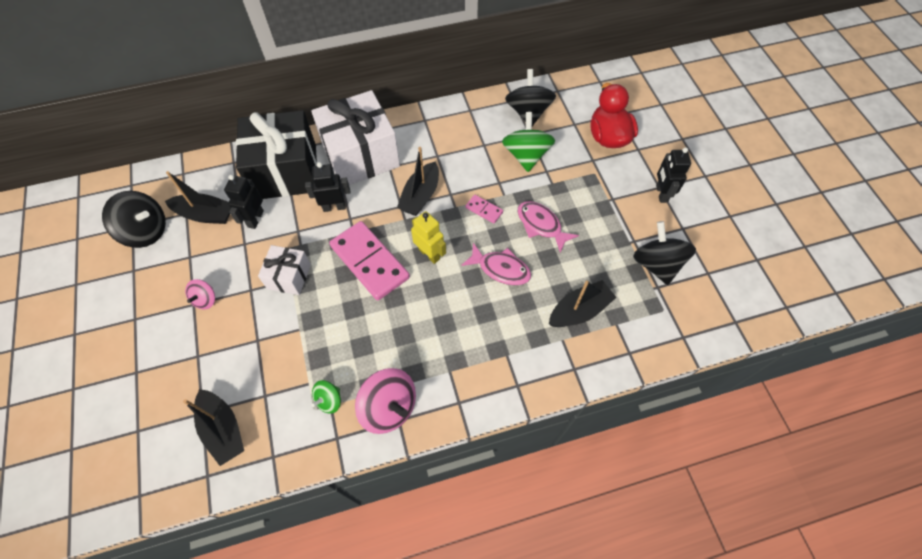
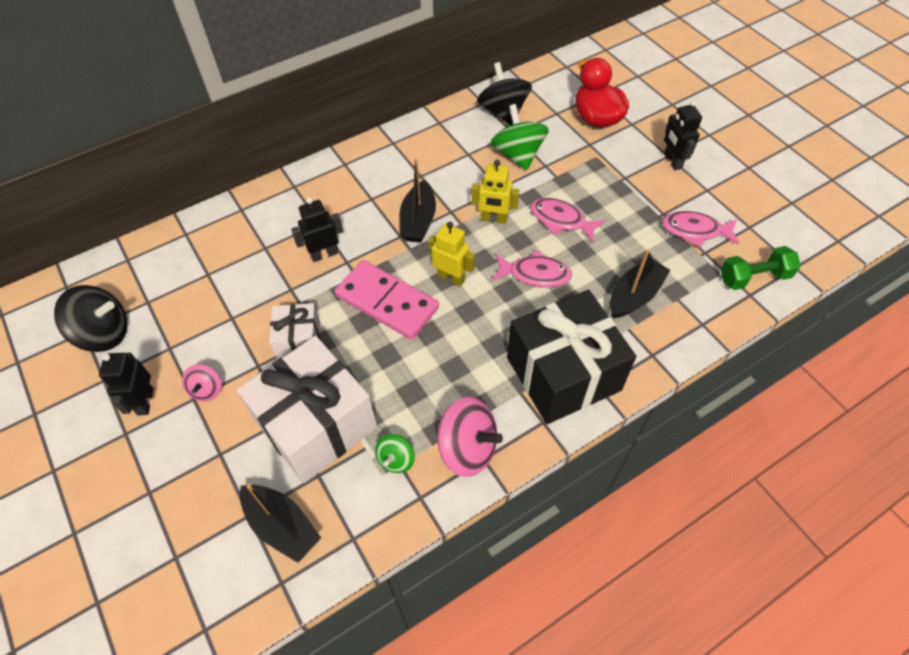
camera: 15 degrees left, 5 degrees down
black boat [165,171,231,224] -> none
black robot [224,175,264,229] -> black robot moved to [99,353,154,416]
black gift [236,110,317,199] -> black gift moved to [507,290,636,424]
white gift [311,90,400,185] -> white gift moved to [237,336,377,483]
pink domino [465,195,503,223] -> yellow robot [471,160,519,224]
black spinning top [633,221,696,285] -> pink fish [662,211,739,247]
none -> green dumbbell [720,246,801,290]

